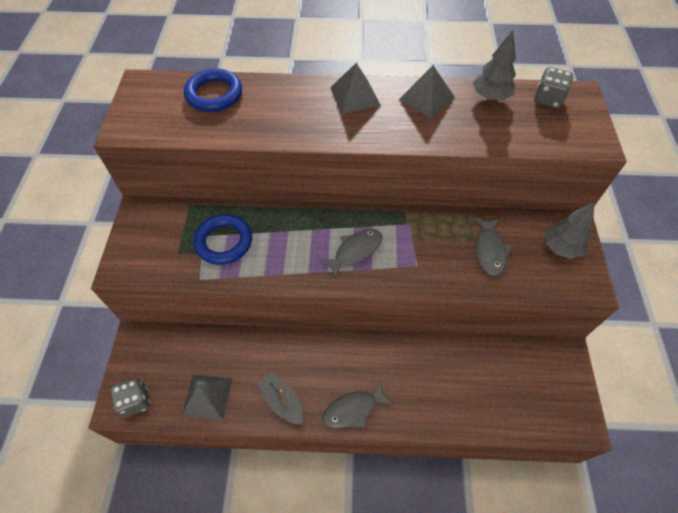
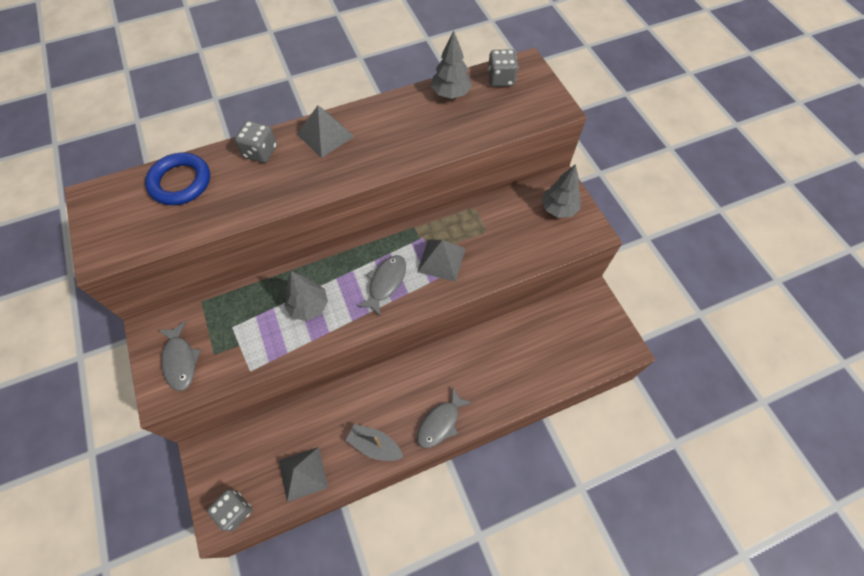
camera: 25 degrees left, 5 degrees up
blue ring [193,214,252,265] -> none
grey pyramid [399,65,454,118] -> grey pyramid moved to [417,239,466,282]
grey fish [474,217,512,276] -> grey fish moved to [159,321,201,391]
none -> grey dice [235,121,277,163]
none -> grey tree [284,271,328,321]

